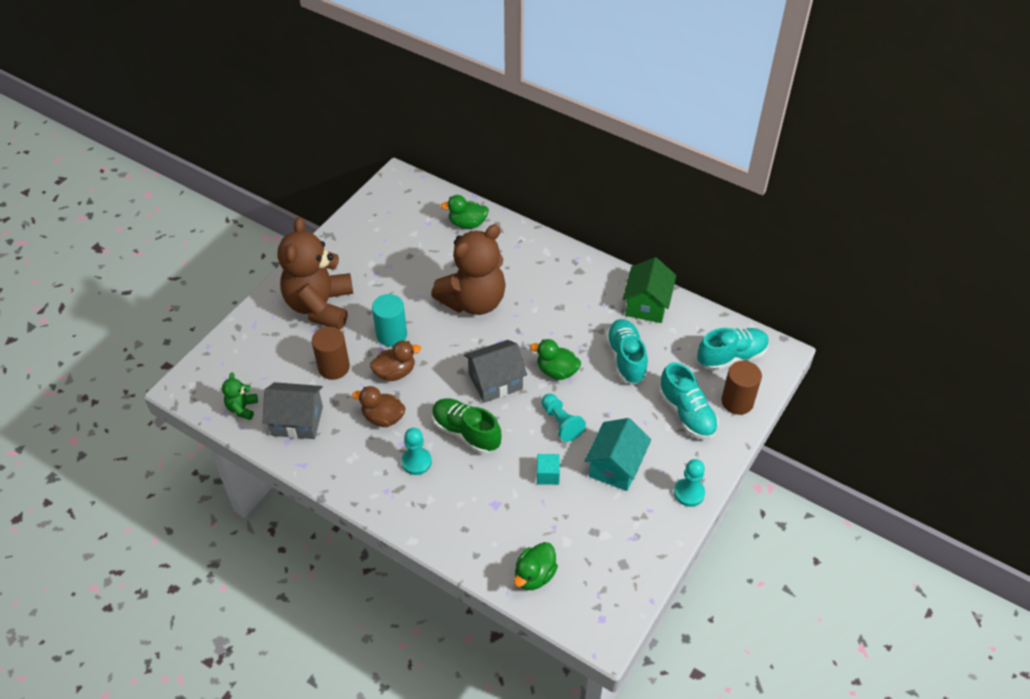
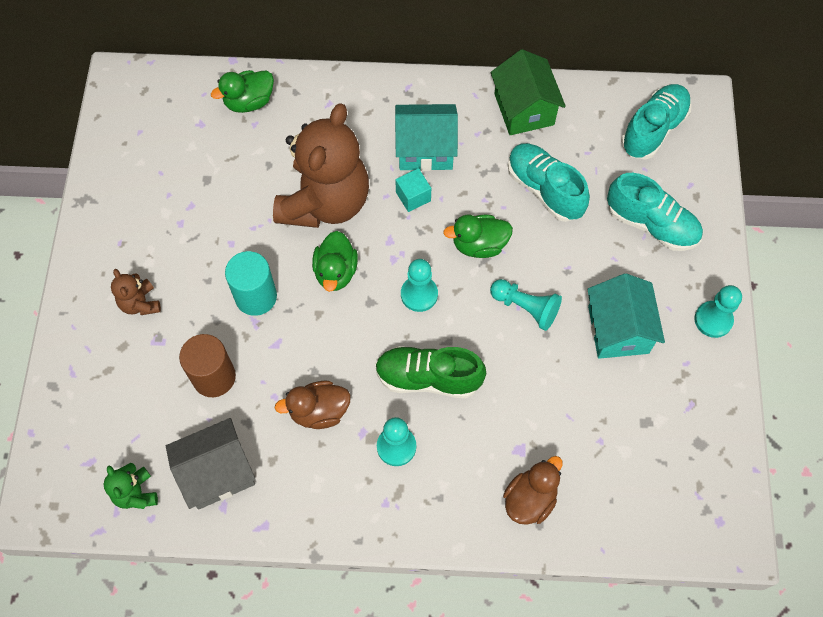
camera: 30 degrees left, 15 degrees up
brown teddy bear [277,217,353,330] -> brown teddy bear [111,269,161,315], size x0.42
brown duck [370,341,421,381] -> brown duck moved to [503,456,563,525]
grey house [464,340,527,403] -> turquoise pawn [401,259,438,312]
green duck [514,542,558,590] -> green duck moved to [312,231,358,292]
turquoise cube [537,454,560,485] -> turquoise cube moved to [395,168,431,212]
brown cylinder [721,361,762,415] -> none
none -> turquoise house [395,104,458,171]

